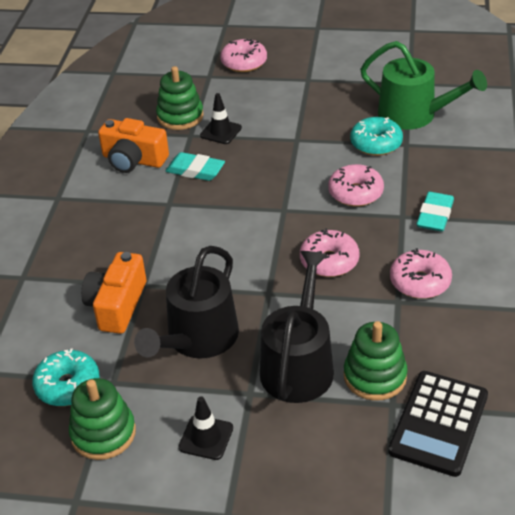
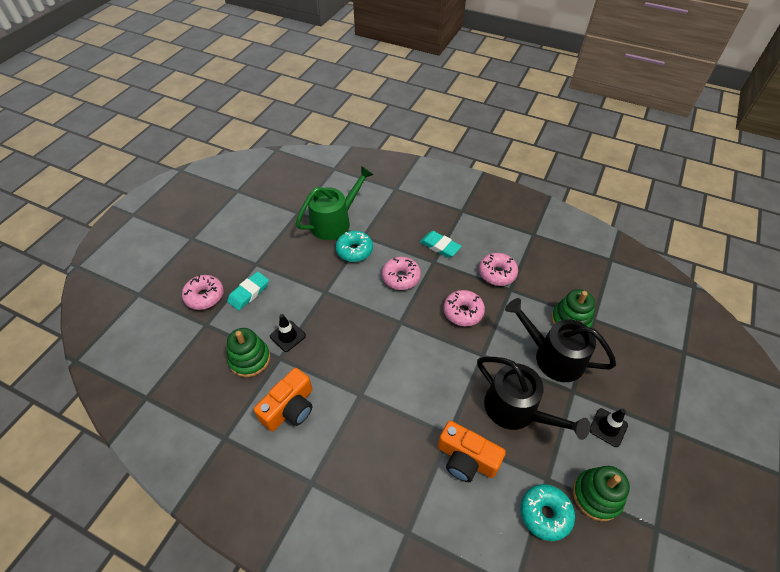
camera: 75 degrees left, 10 degrees up
turquoise eraser [166,152,225,181] -> turquoise eraser moved to [227,272,269,311]
black calculator [388,371,488,477] -> none

